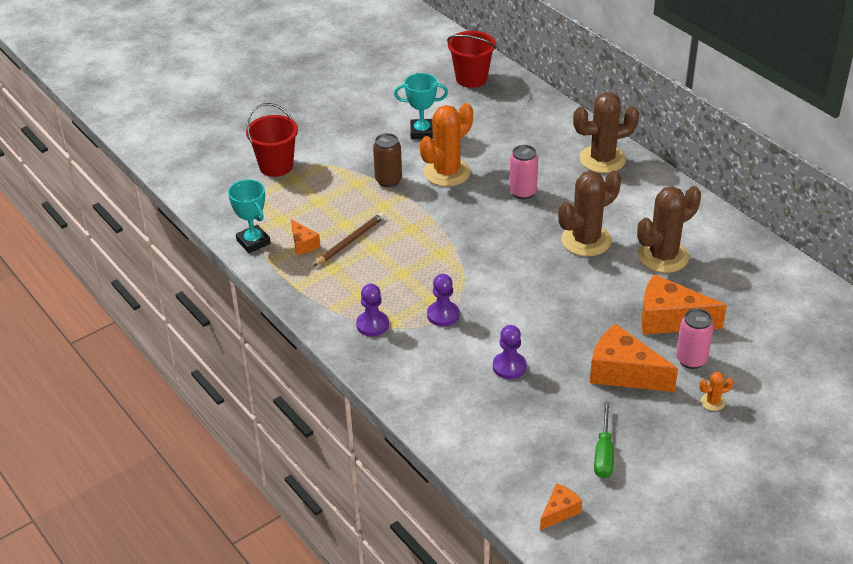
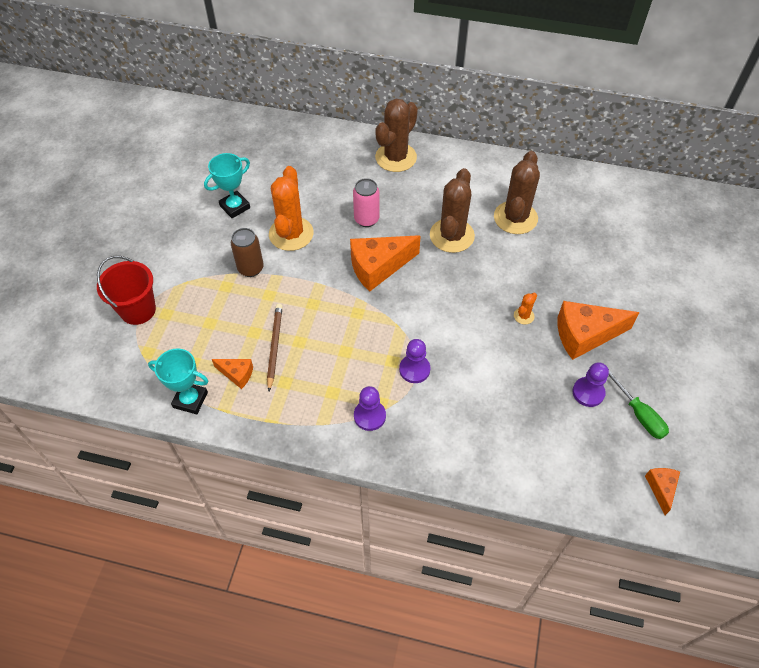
camera: 40 degrees left, 15 degrees up
red bucket [447,31,496,88] -> none
purple pawn [493,325,527,379] -> purple pawn moved to [572,362,609,407]
orange cheese [641,274,727,334] -> orange cheese moved to [350,235,421,292]
pink can [676,308,714,369] -> none
orange cactus [699,372,734,411] -> orange cactus moved to [514,293,537,324]

